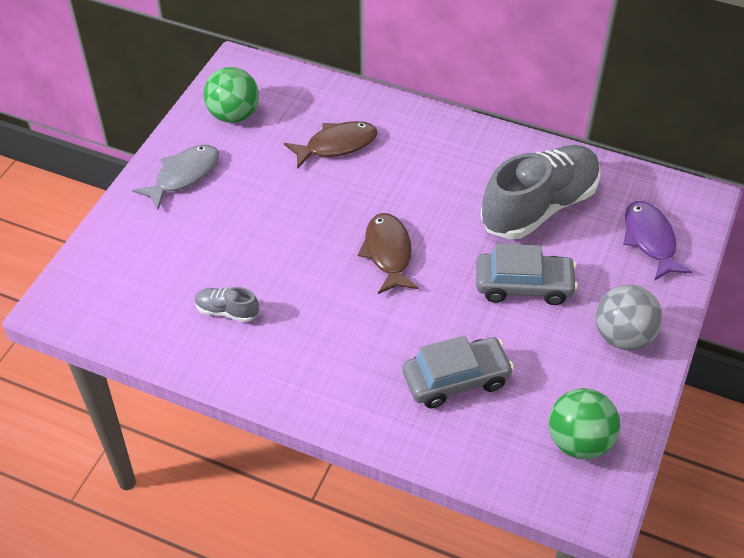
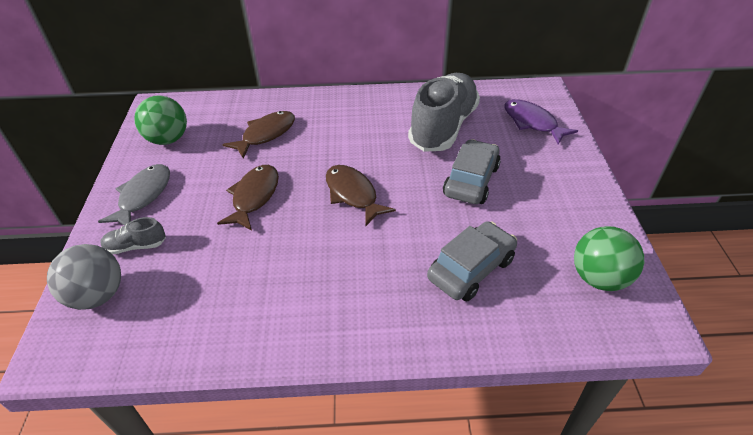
camera: 25 degrees left, 5 degrees down
grey shoe [195,287,259,322] -> grey shoe moved to [100,217,166,254]
grey car [476,244,578,305] -> grey car turned 45 degrees counterclockwise [443,139,501,204]
grey ball [596,285,663,350] -> grey ball moved to [47,244,121,310]
none -> brown fish [217,165,279,231]

